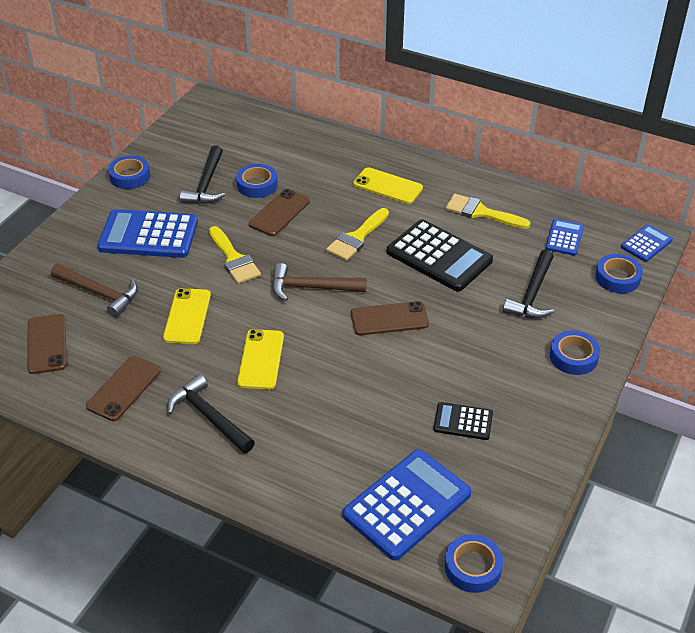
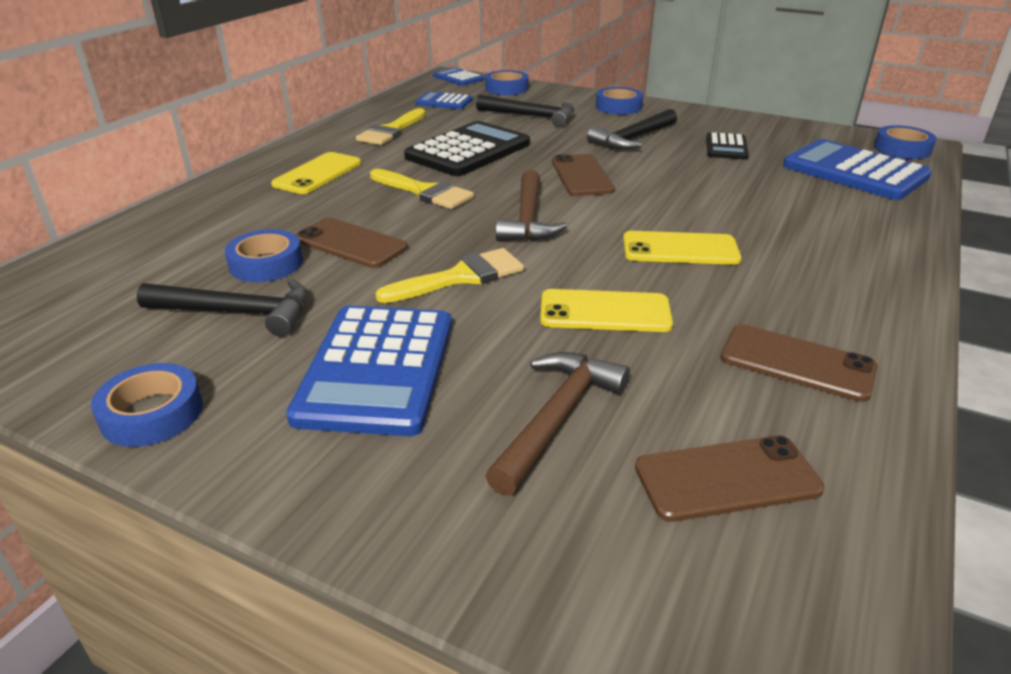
camera: 90 degrees left, 10 degrees down
black hammer [167,374,255,453] -> black hammer moved to [587,109,677,150]

